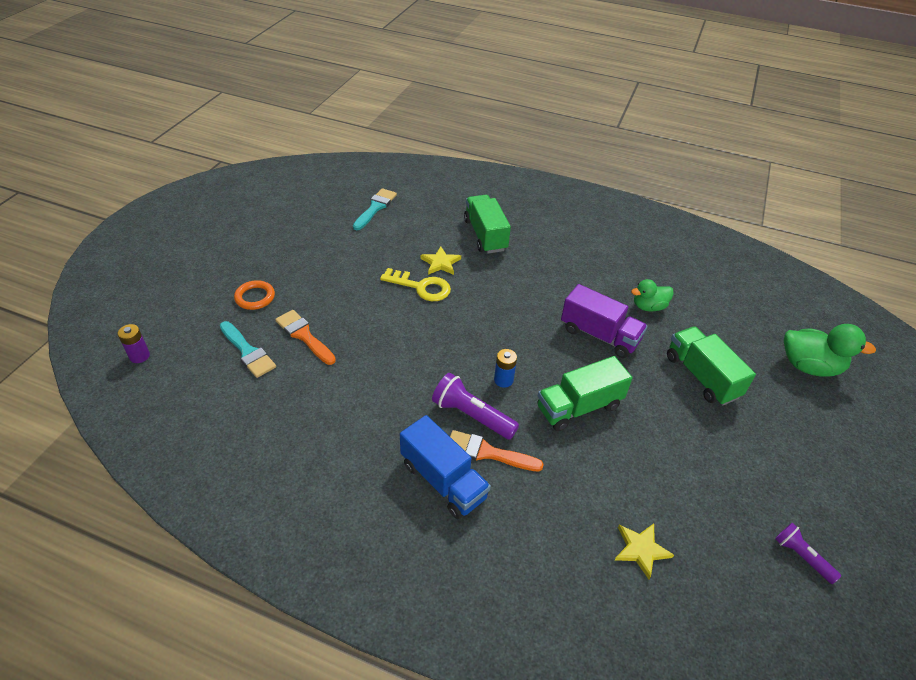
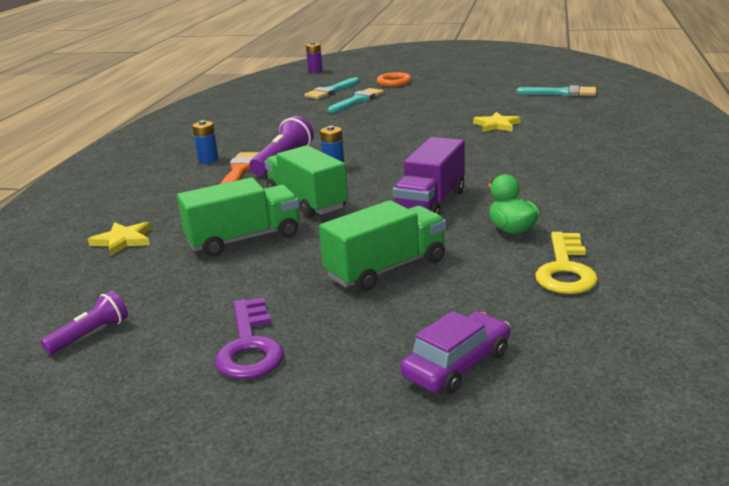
camera: 85 degrees right, 20 degrees down
orange brush [275,310,336,365] -> turquoise brush [328,88,384,113]
yellow key [380,268,451,301] -> yellow key moved to [535,232,598,294]
blue truck [400,415,491,519] -> blue battery [192,120,218,163]
green truck [464,195,511,254] -> green truck moved to [177,178,299,256]
green duck [784,324,876,377] -> purple car [400,311,510,394]
none -> purple key [215,297,284,379]

